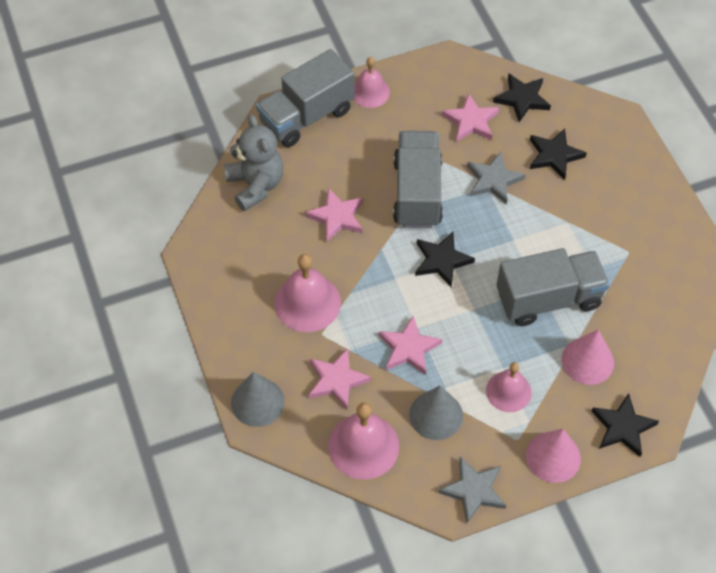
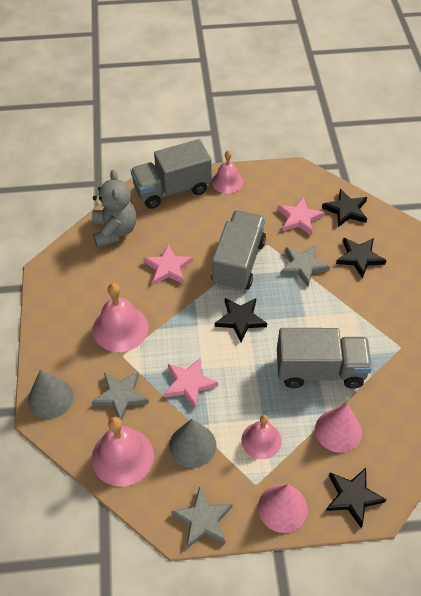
camera: 15 degrees right, 5 degrees down
pink star [309,348,371,409] -> grey star [92,372,149,420]

